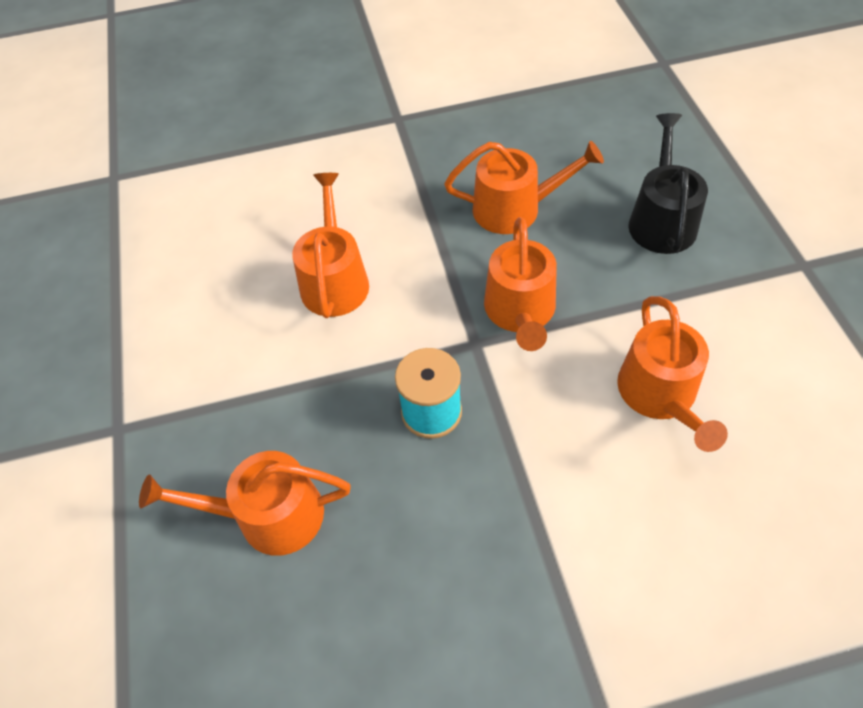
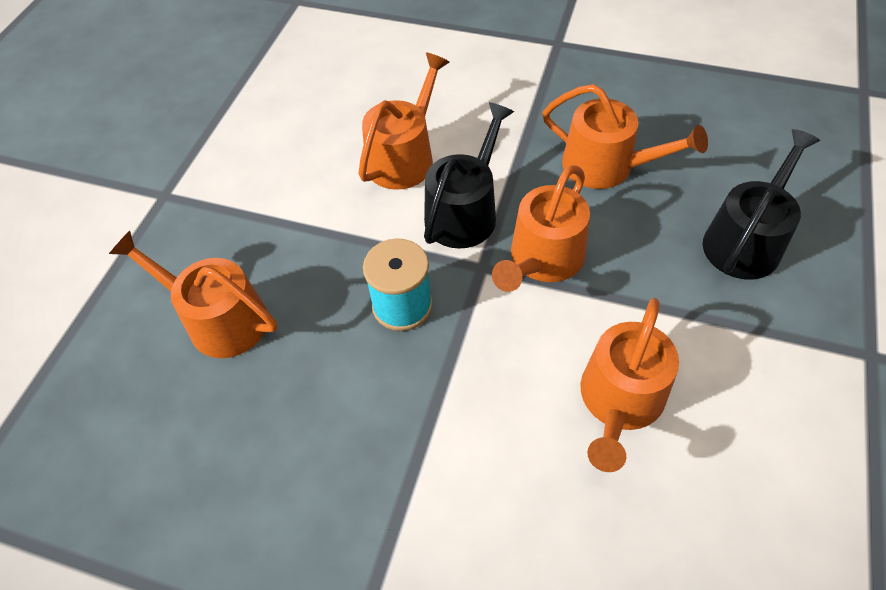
camera: 30 degrees right, 0 degrees up
none -> black watering can [424,102,514,249]

